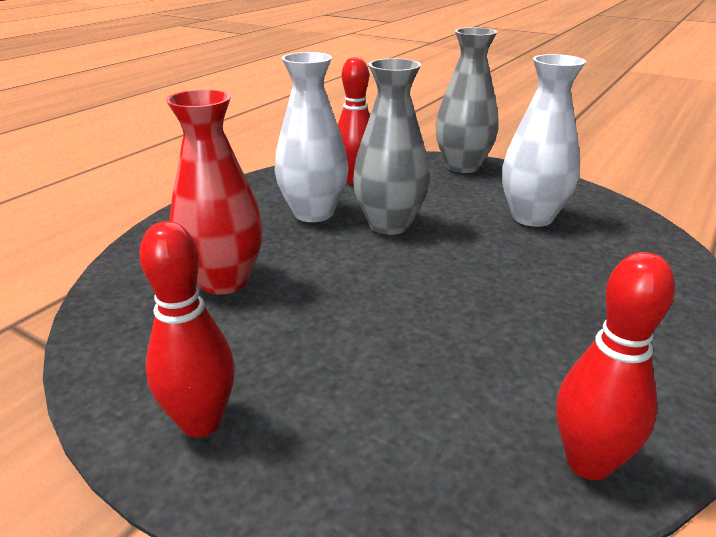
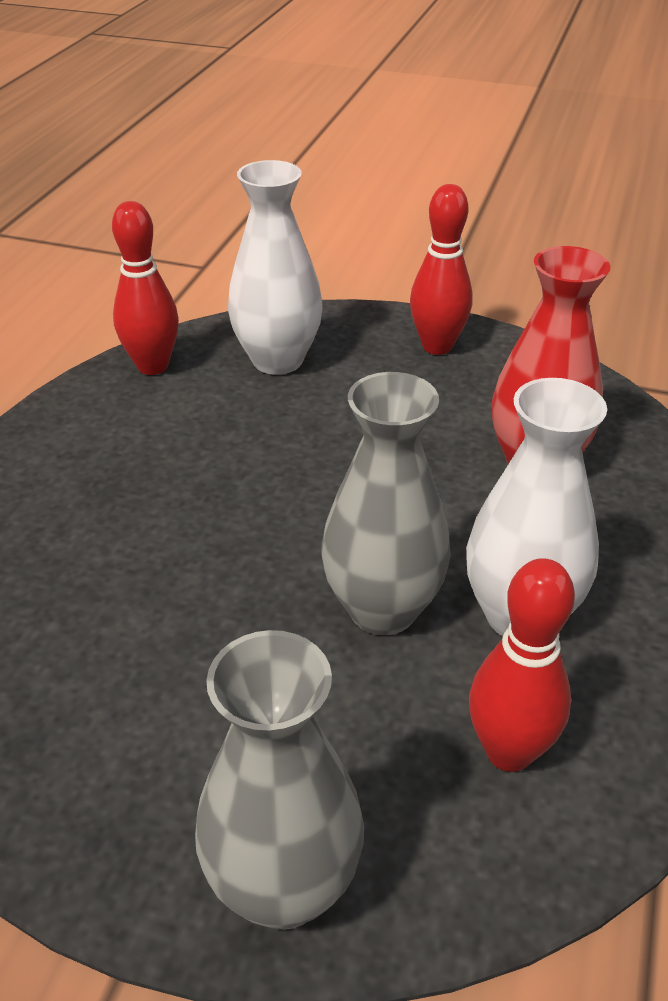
camera: 165 degrees right, 10 degrees up
white vase [502,54,586,227] -> white vase moved to [228,160,323,375]

